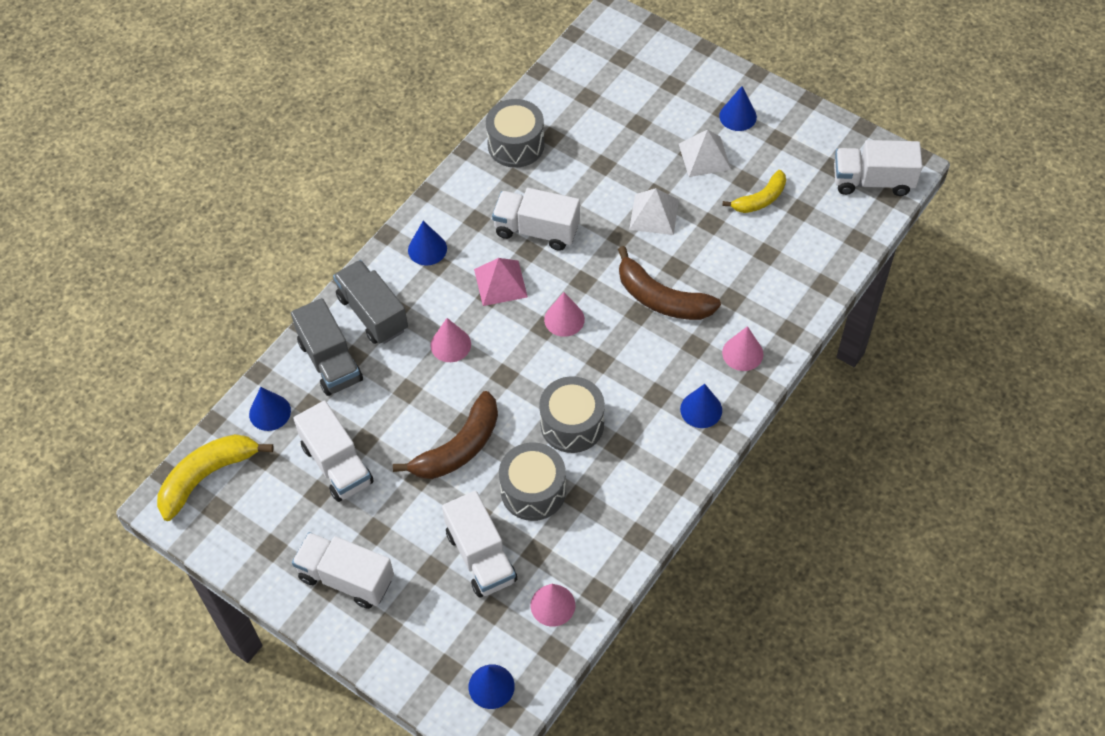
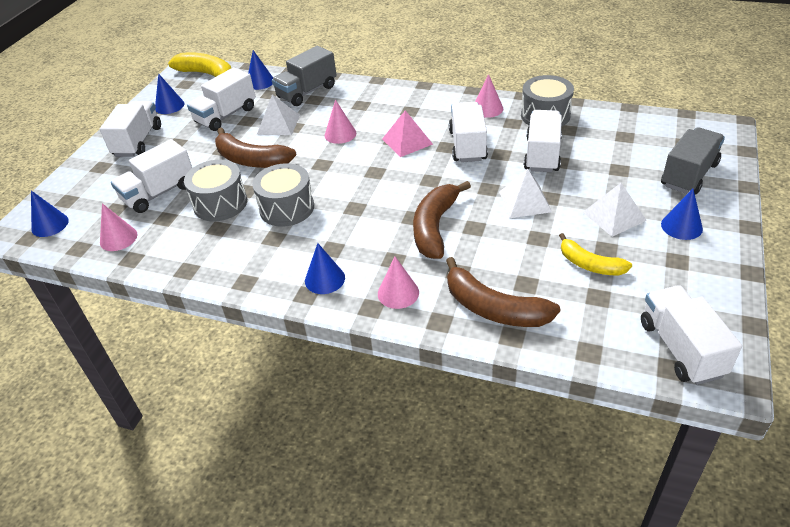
camera: 75 degrees right, 15 degrees down
grey truck [333,260,408,344] -> grey truck moved to [661,127,725,195]
blue cone [408,221,447,266] -> blue cone moved to [155,73,184,114]
pink cone [544,292,585,337] -> pink cone moved to [475,74,503,118]
none -> white pyramid [257,94,300,135]
none -> brown banana [446,257,560,327]
none -> white truck [524,110,562,172]

